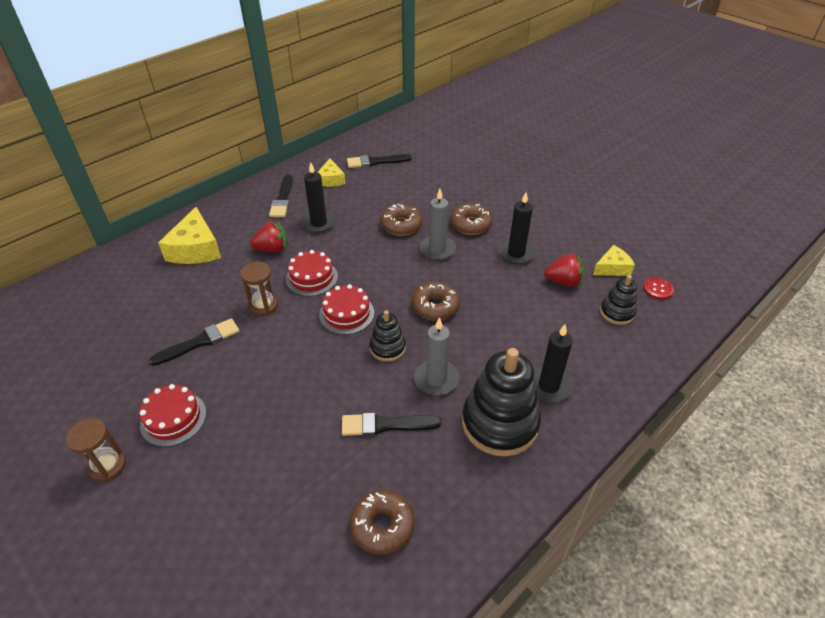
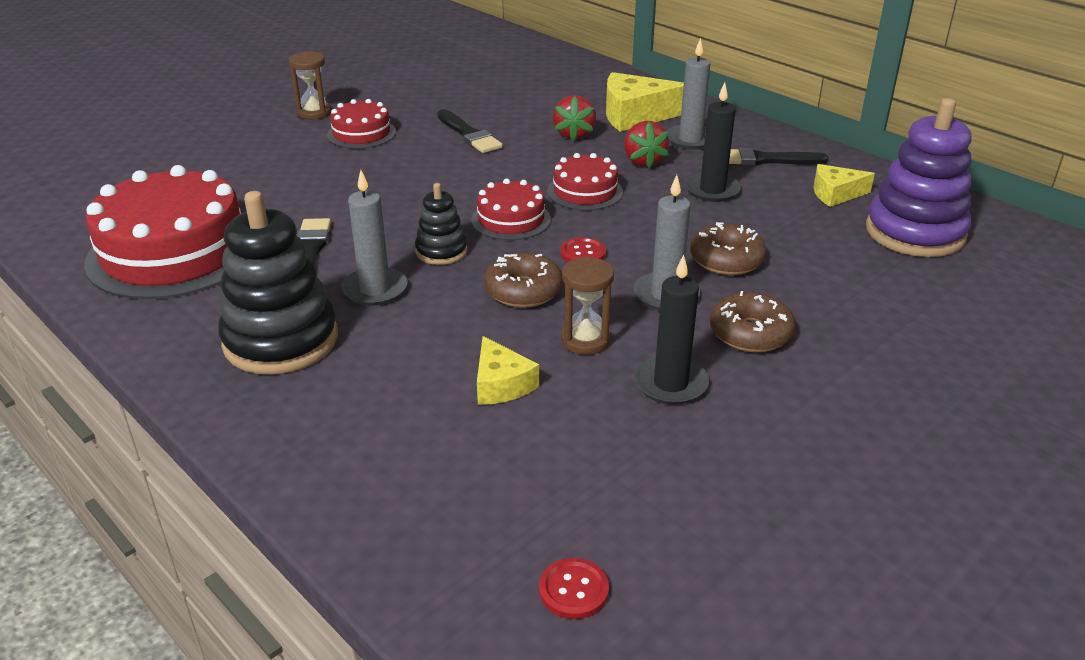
camera: 90 degrees right, 10 degrees down
brown hourglass [240,262,278,316] -> brown hourglass moved to [561,256,614,355]
black brush [347,154,412,168] -> purple stacking toy [866,98,972,257]
brown donut [349,490,415,555] -> red cake [84,165,241,299]
black candle [534,324,573,402] -> none
red strawberry [544,254,585,287] -> red strawberry moved to [553,95,596,141]
yellow cheese [593,245,635,276] -> yellow cheese moved to [477,336,539,405]
black stacking toy [600,275,637,325] -> none
none -> red button [560,237,606,262]
none -> grey candle [666,38,710,150]

